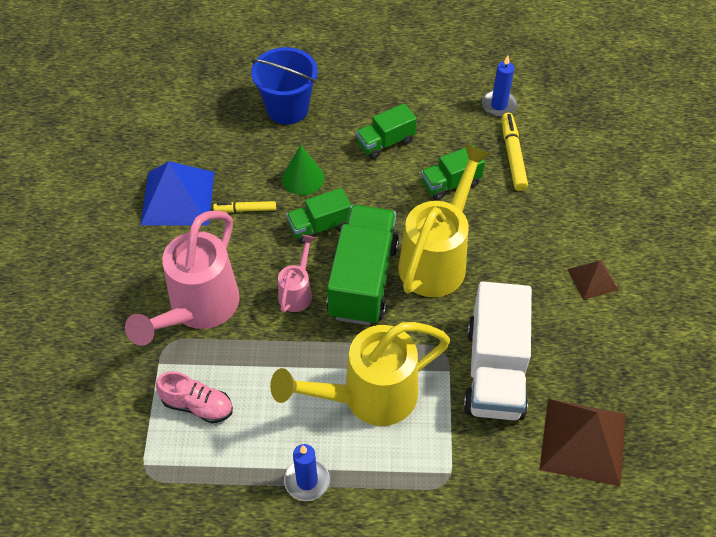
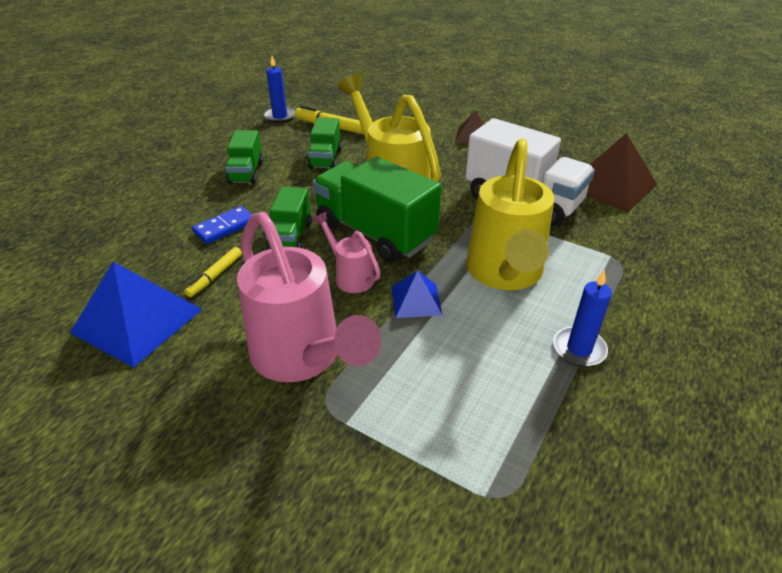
camera: 60 degrees left, 15 degrees down
pink shoe [156,371,233,423] -> none
blue bucket [251,47,318,125] -> none
green cone [282,145,324,195] -> blue domino [192,206,252,244]
none -> blue pyramid [392,271,442,318]

